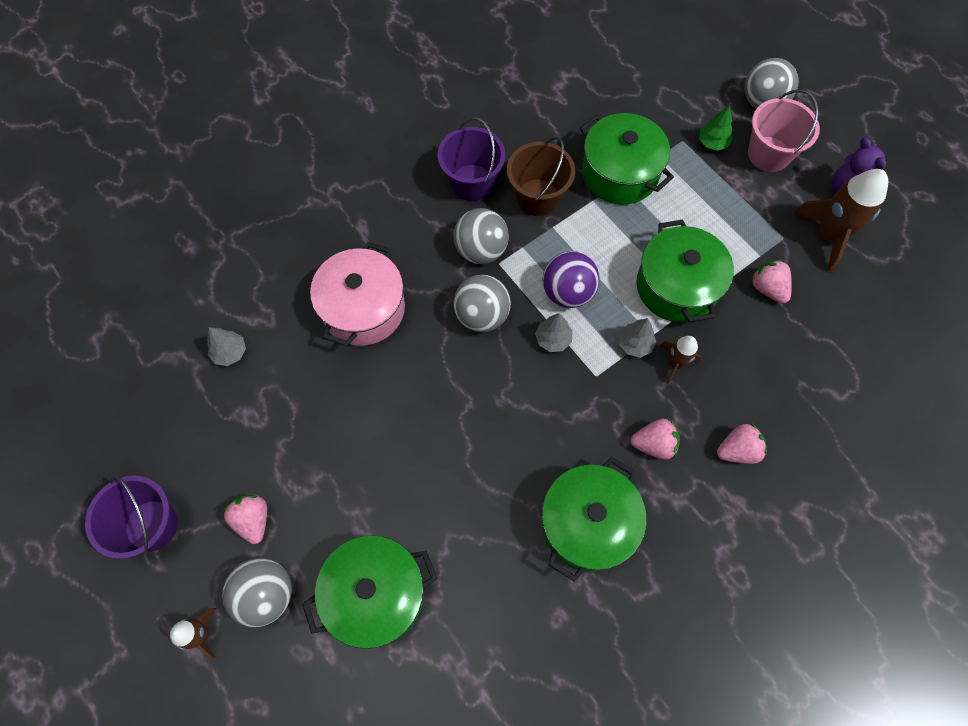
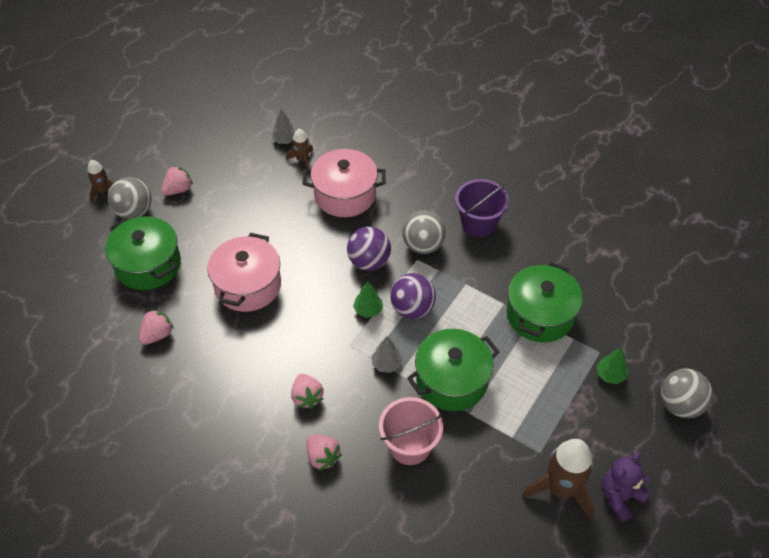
camera: 70 degrees right, 15 degrees down
purple bucket [85,475,177,559] -> none
grey ball [453,275,511,332] -> purple ball [347,227,391,271]
brown bucket [507,137,575,216] -> none
grey tree [535,313,573,352] -> green tree [353,281,383,318]
green pot [541,457,647,581] -> none
brown rocket [660,336,701,384] -> brown rocket moved to [286,129,313,169]
pink bucket [748,90,820,172] -> pink bucket moved to [379,397,443,465]
pink strawberry [751,260,792,303] -> pink strawberry moved to [139,309,174,345]
none -> pink pot [207,233,281,312]

